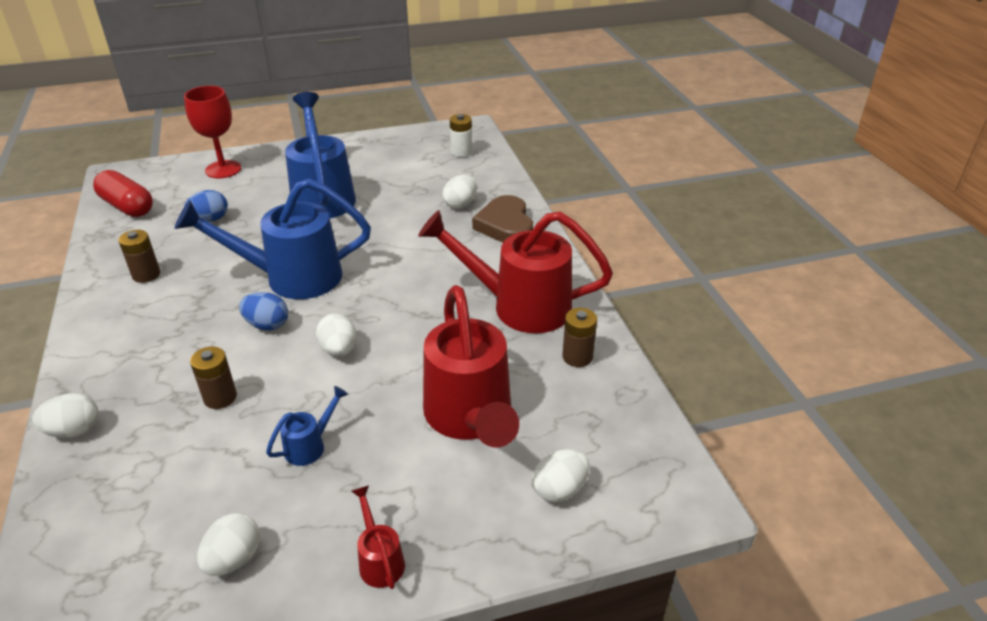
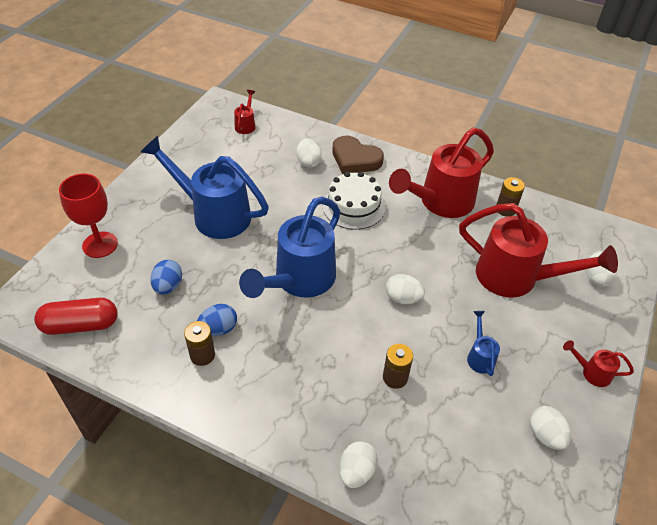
camera: 50 degrees left, 10 degrees up
blue egg [239,292,288,330] -> blue egg moved to [197,304,237,336]
white battery [450,114,472,157] -> red watering can [234,90,256,134]
none -> white cake [323,172,385,230]

